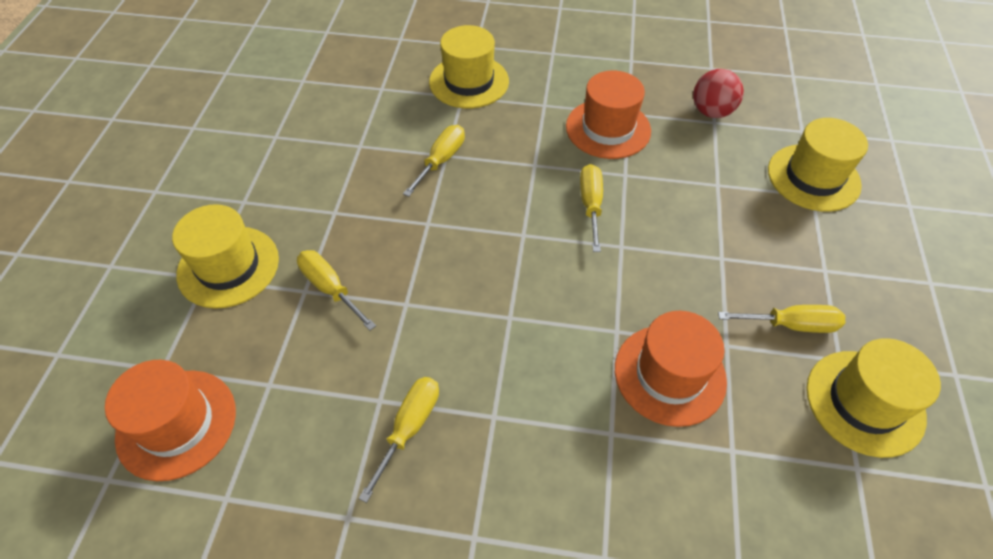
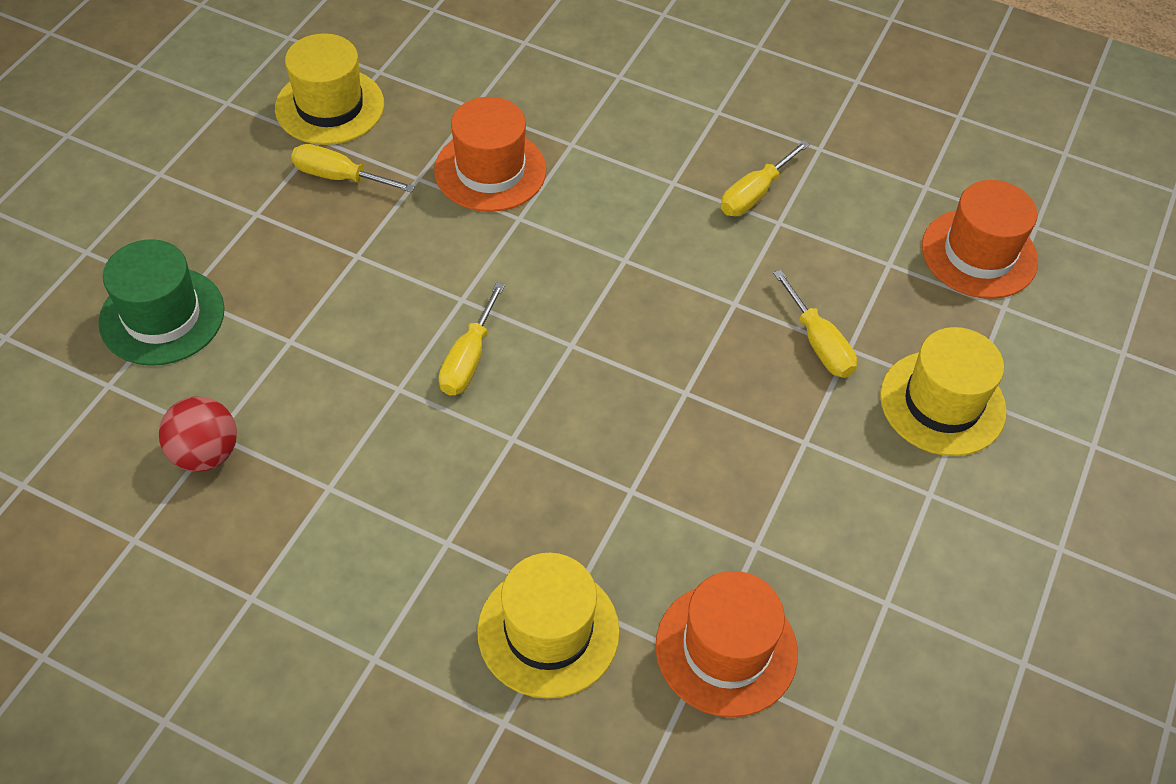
camera: 165 degrees left, 0 degrees up
yellow screwdriver [403,125,465,197] -> none
orange hat [566,71,651,159] -> orange hat moved to [655,571,798,717]
yellow hat [768,118,868,212] -> green hat [98,239,225,366]

